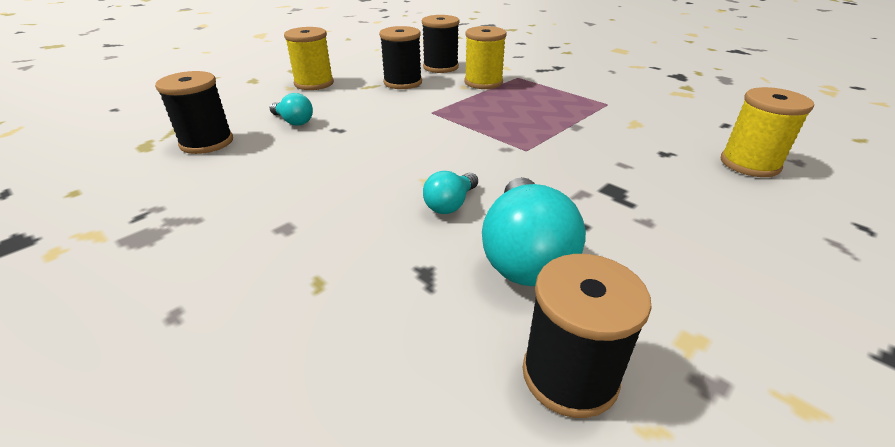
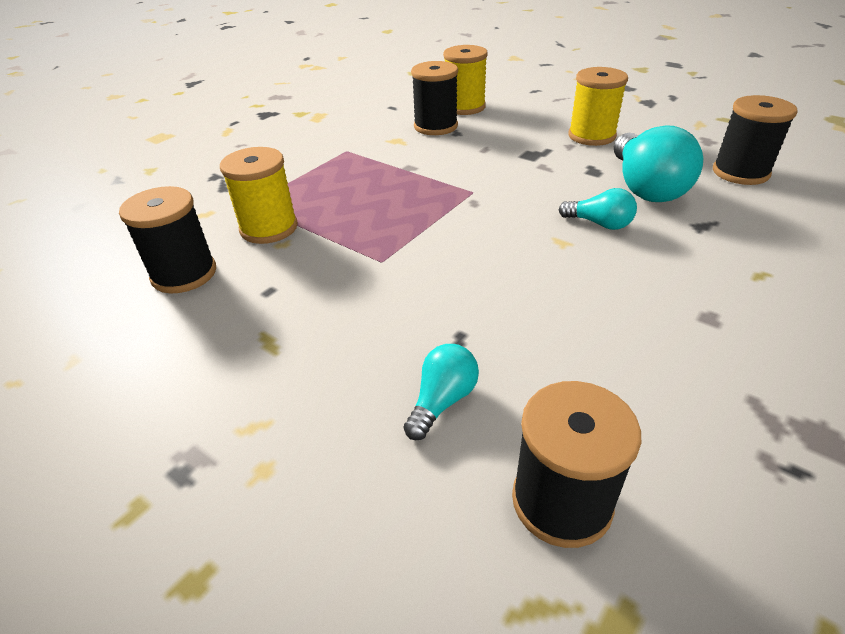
camera: 95 degrees left, 5 degrees up
yellow spool [284,27,334,90] -> yellow spool moved to [568,67,628,146]
black spool [379,26,422,89] -> black spool moved to [411,61,458,135]
turquoise light bulb [482,177,586,286] -> turquoise light bulb turned 90 degrees clockwise [614,125,703,202]

